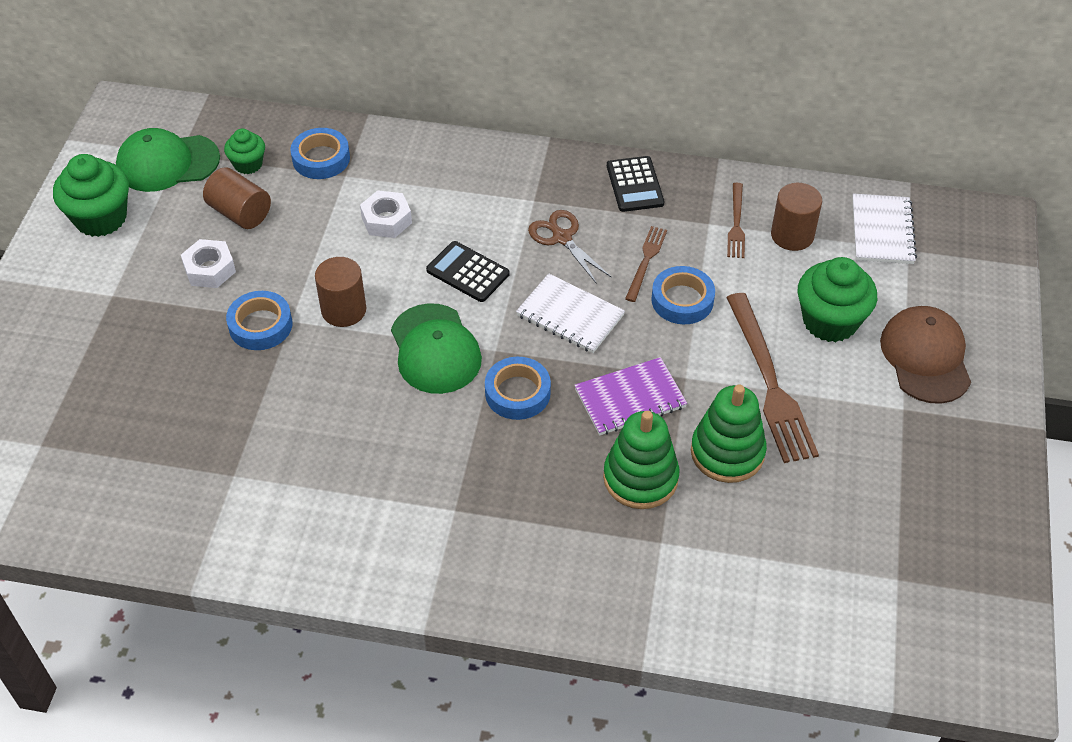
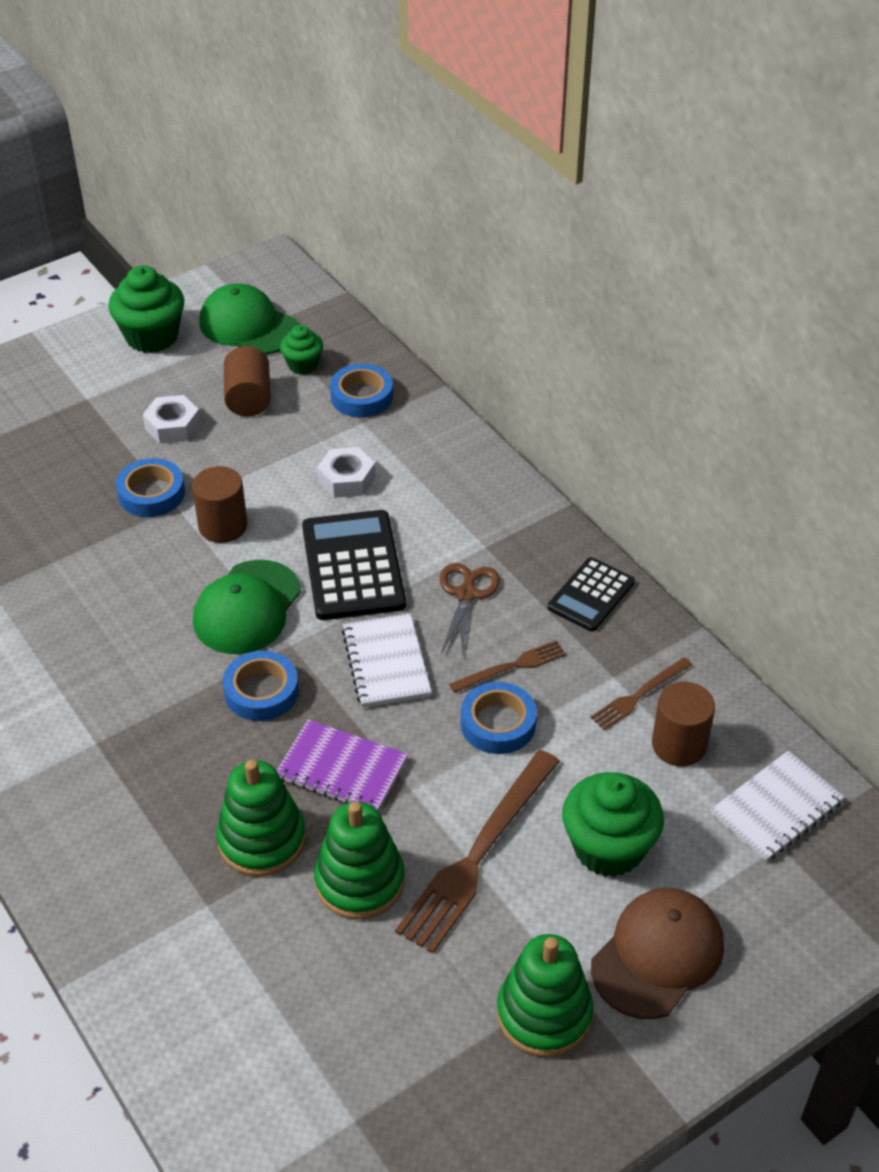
camera: 45 degrees right, 5 degrees down
black calculator [426,241,510,302] -> black calculator [302,510,406,620], size x1.64
none -> green stacking toy [497,934,593,1057]

